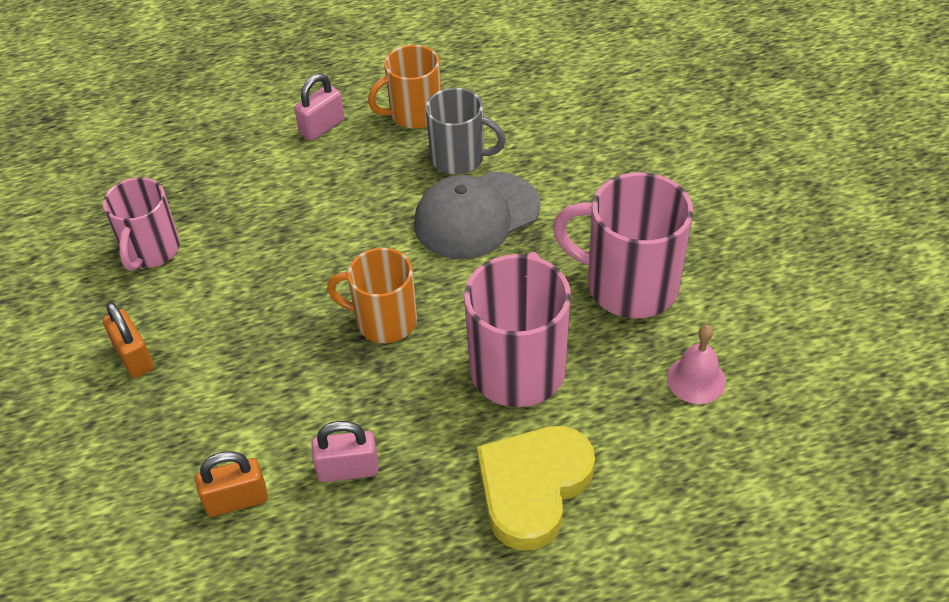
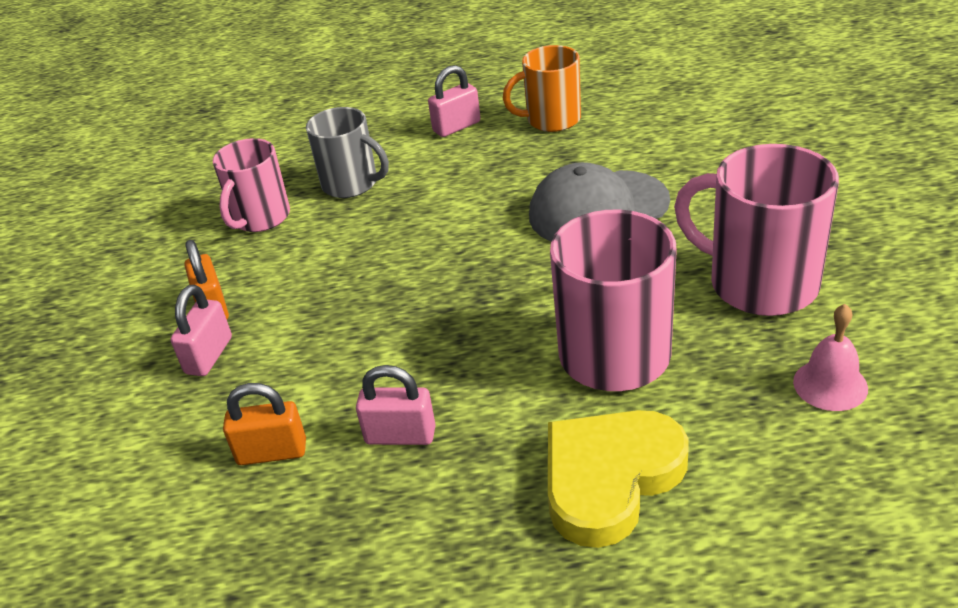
camera: 15 degrees right, 10 degrees down
orange mug [327,248,417,343] -> none
grey mug [426,88,506,174] -> grey mug moved to [306,107,389,198]
none -> pink padlock [171,285,232,376]

